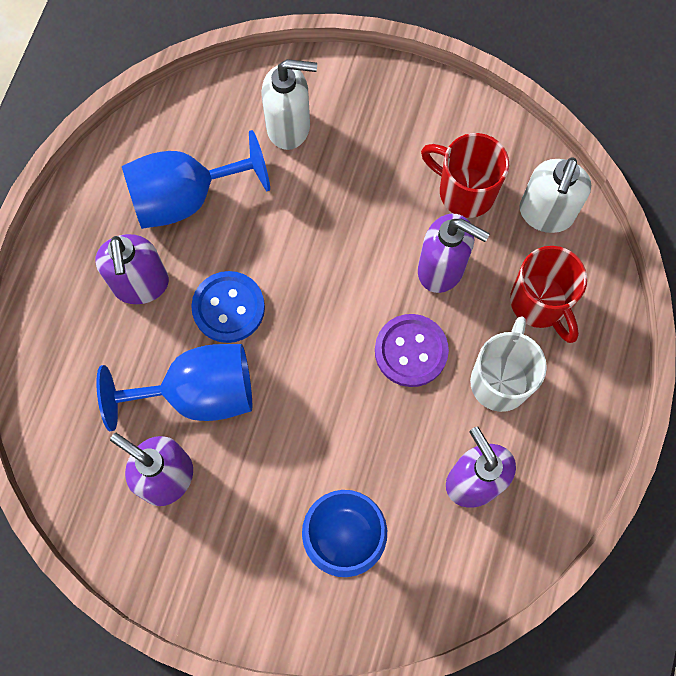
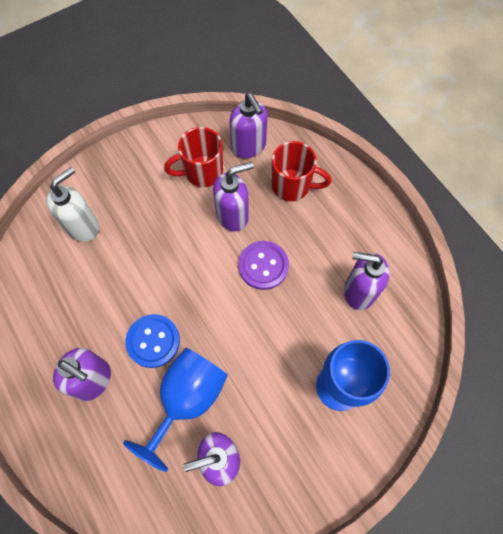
camera: 50 degrees left, 5 degrees down
blue goblet [122,130,270,229] -> none
white mug [470,316,547,412] -> none
white soap dispenser [520,157,591,233] -> purple soap dispenser [229,93,267,158]

